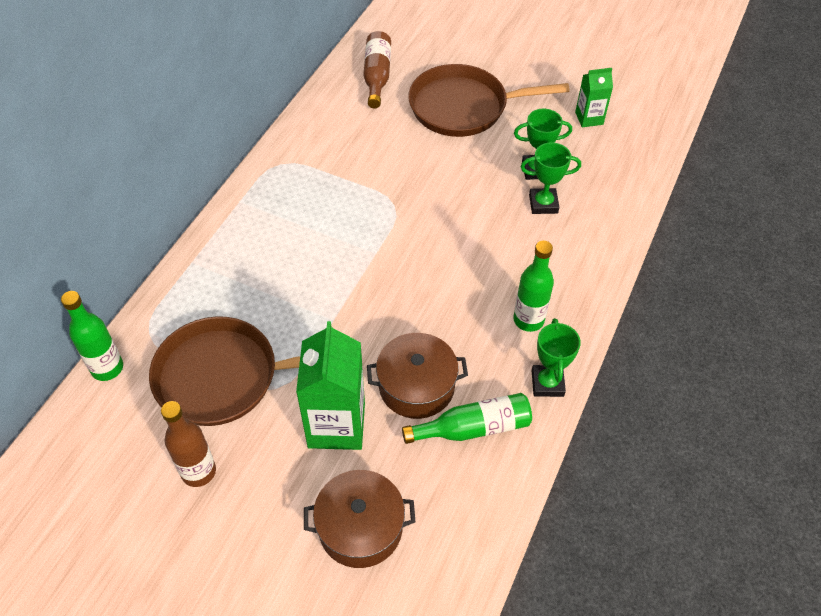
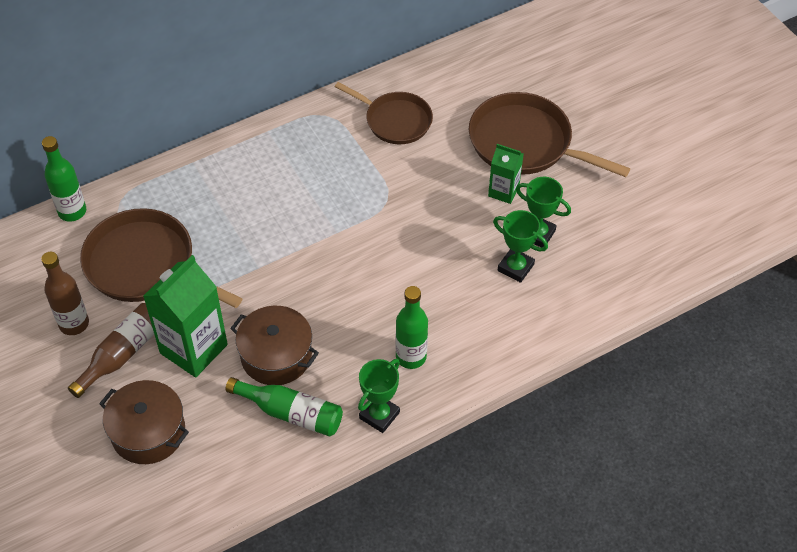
camera: 35 degrees right, 0 degrees up
brown bottle [364,31,391,109] -> brown bottle moved to [68,303,154,398]
green carton [575,68,613,127] -> green carton moved to [488,144,524,204]
none -> brown pan [335,82,433,144]

